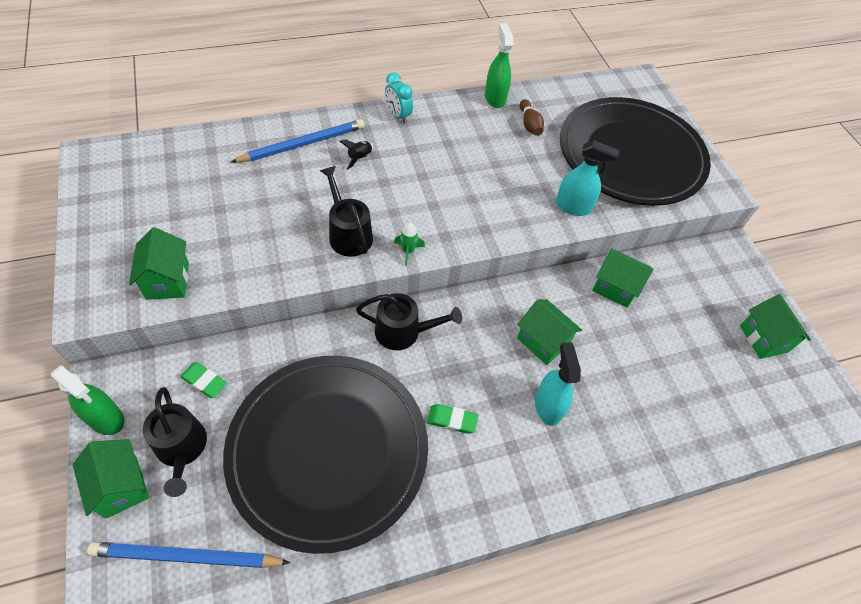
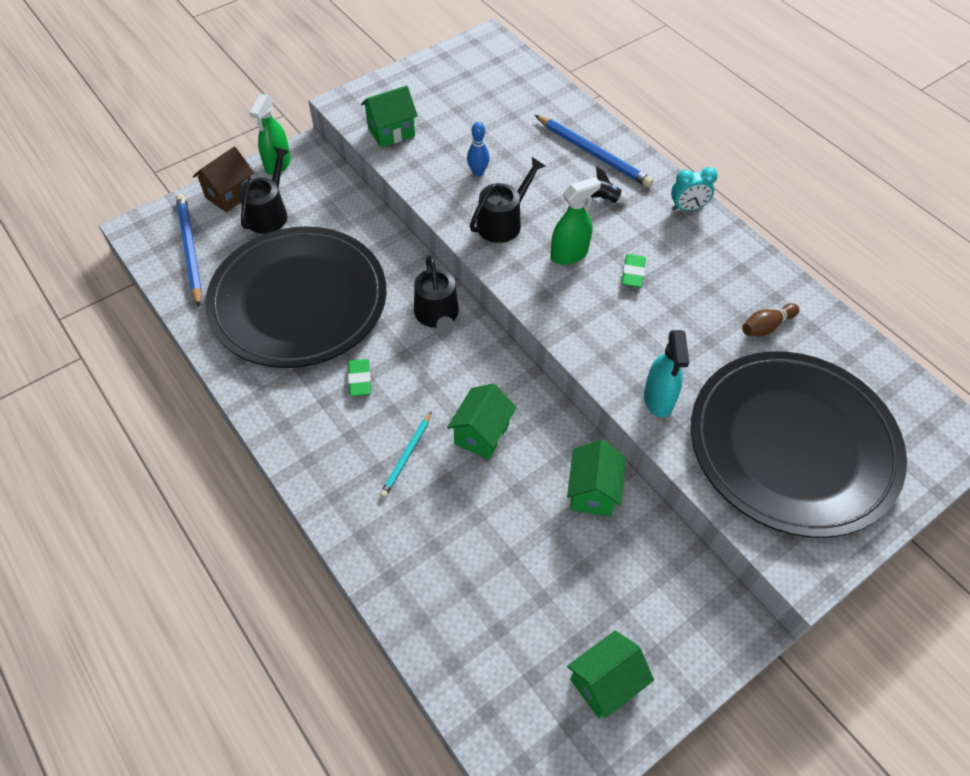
camera: 75 degrees right, 0 degrees up
green house [72,439,149,519] -> brown house [193,146,254,213]
black watering can [143,387,207,497] -> black watering can turned 150 degrees clockwise [239,147,289,234]
green eraser [180,362,227,398] -> green eraser moved to [622,254,646,288]
turquoise clock [385,72,413,123] -> turquoise clock turned 135 degrees counterclockwise [671,167,718,211]
green rocket [394,222,425,266] -> none
green spray bottle [485,23,513,108] -> green spray bottle moved to [550,177,601,265]
turquoise spray bottle [535,342,581,426] -> turquoise pencil [380,411,432,498]
none -> blue bowling pin [467,122,490,176]

